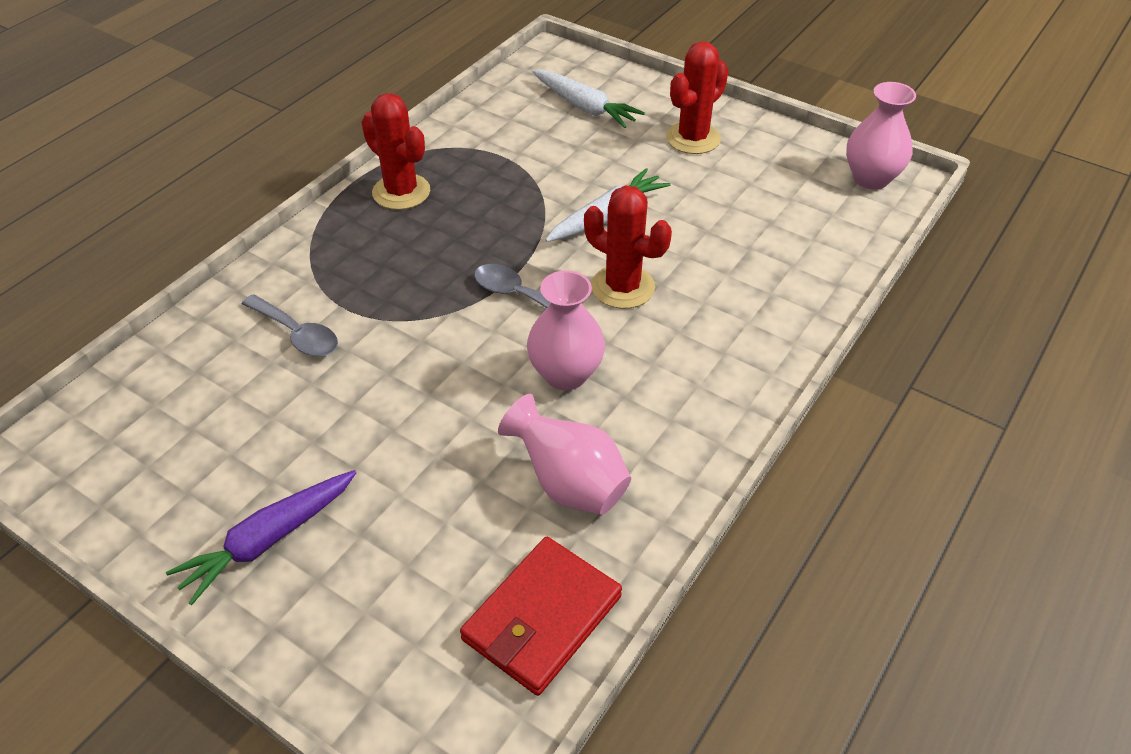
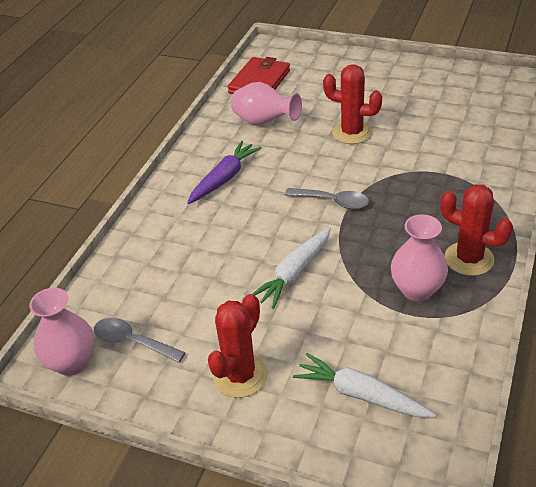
camera: 170 degrees right, 5 degrees down
purple carrot [166,470,356,605] -> purple carrot moved to [187,141,262,204]
grey spoon [242,294,338,357] -> grey spoon moved to [94,318,186,363]
pink vase [527,270,605,390] -> pink vase moved to [391,214,448,301]
red cactus [584,185,672,309] -> red cactus moved to [323,64,382,144]

